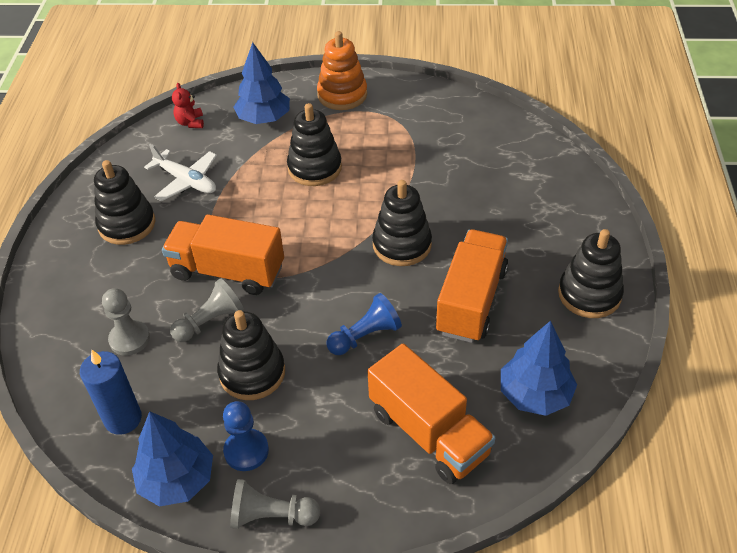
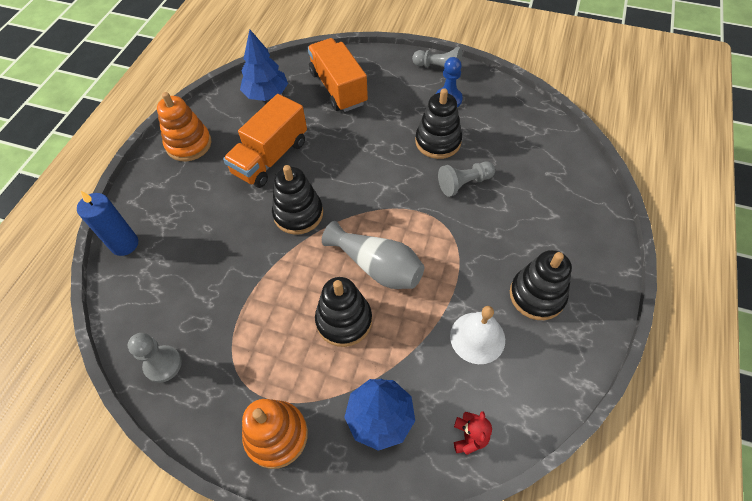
camera: 165 degrees left, 10 degrees up
blue candle [80,350,142,435] -> blue candle moved to [77,191,138,256]
grey pawn [102,288,150,356] -> grey pawn moved to [128,333,182,383]
blue tree [132,411,213,507] -> none
white plane [144,144,217,201] -> white bell [450,306,505,364]
orange truck [162,215,284,295] -> none
blue pawn [327,293,402,355] -> none
black stacking toy [558,229,624,318] -> orange stacking toy [157,92,212,161]
none -> grey vase [322,221,424,289]

